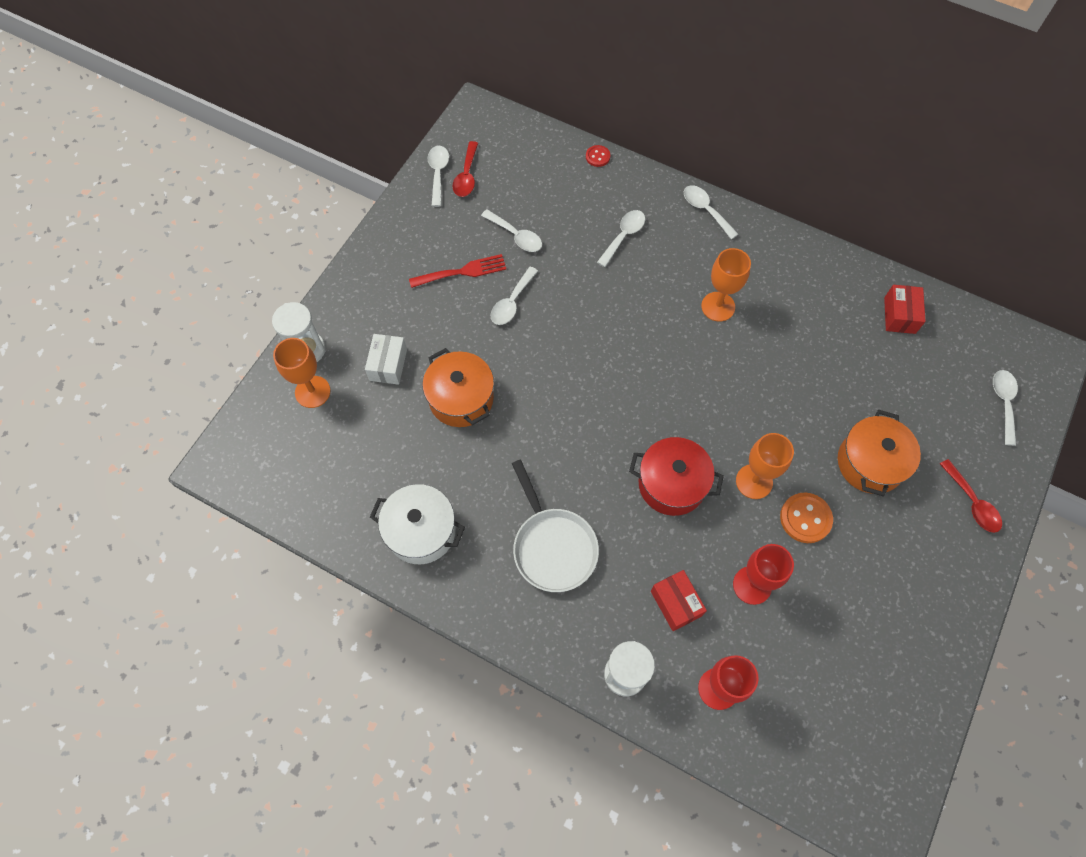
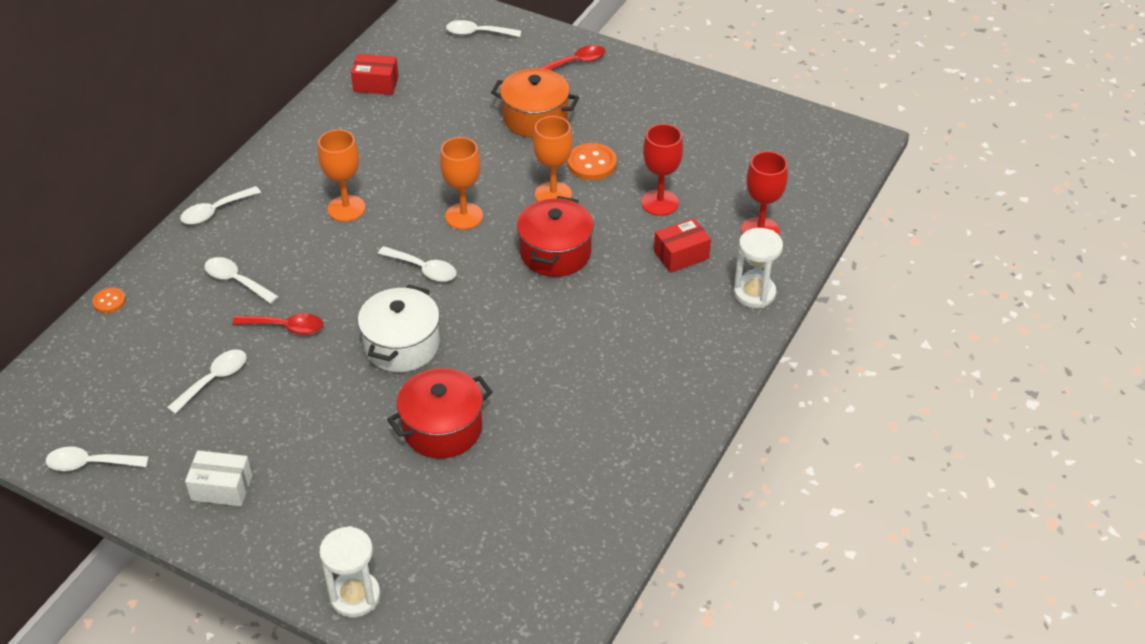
camera: 90 degrees left, 20 degrees down
orange goblet [273,338,331,408] -> orange goblet moved to [440,137,483,229]
white box [365,334,407,385] -> white box moved to [185,450,252,506]
white pot [370,484,465,564] -> white pot moved to [358,285,440,372]
red fork [409,254,506,288] -> none
orange pot [423,348,494,427] -> red pot [387,368,493,459]
red spoon [453,141,478,197] -> red spoon moved to [232,314,323,335]
white spoon [491,267,538,325] -> white spoon moved to [378,246,457,282]
white pan [512,460,599,592] -> none
red button [586,145,610,167] -> orange button [92,288,126,313]

